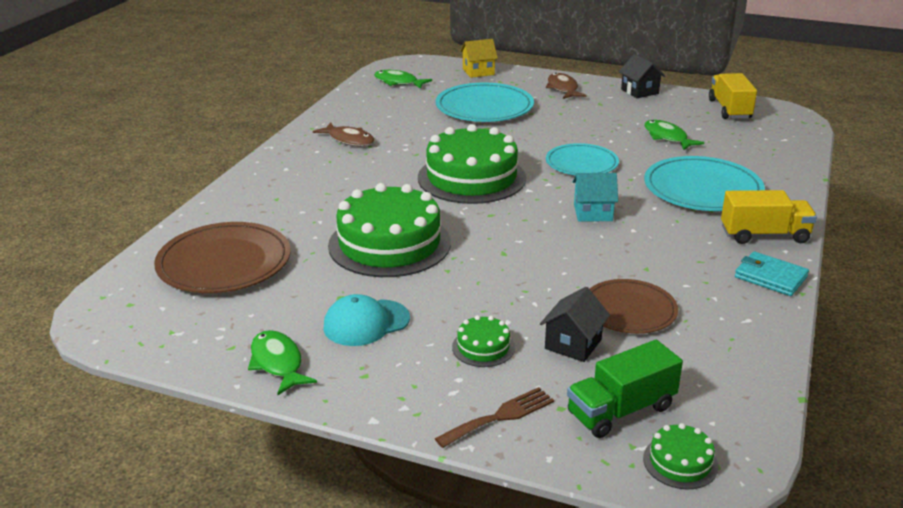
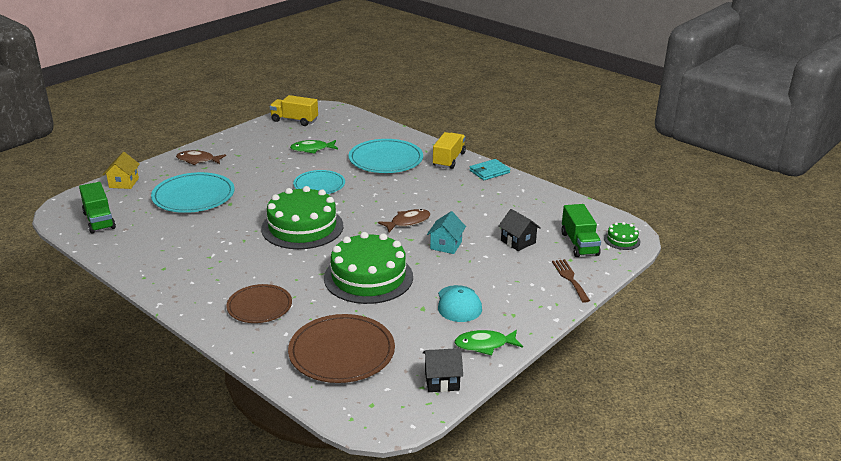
camera: 70 degrees left, 0 degrees up
brown fish [313,123,374,146] -> brown fish moved to [378,209,430,232]
green fish [374,70,432,89] -> green truck [79,182,116,233]
green cake [452,315,515,367] -> none
turquoise house [573,173,618,221] -> turquoise house moved to [427,211,466,254]
brown plate [589,279,678,334] -> brown plate moved to [226,284,292,323]
black house [619,54,665,98] -> black house moved to [423,348,463,392]

